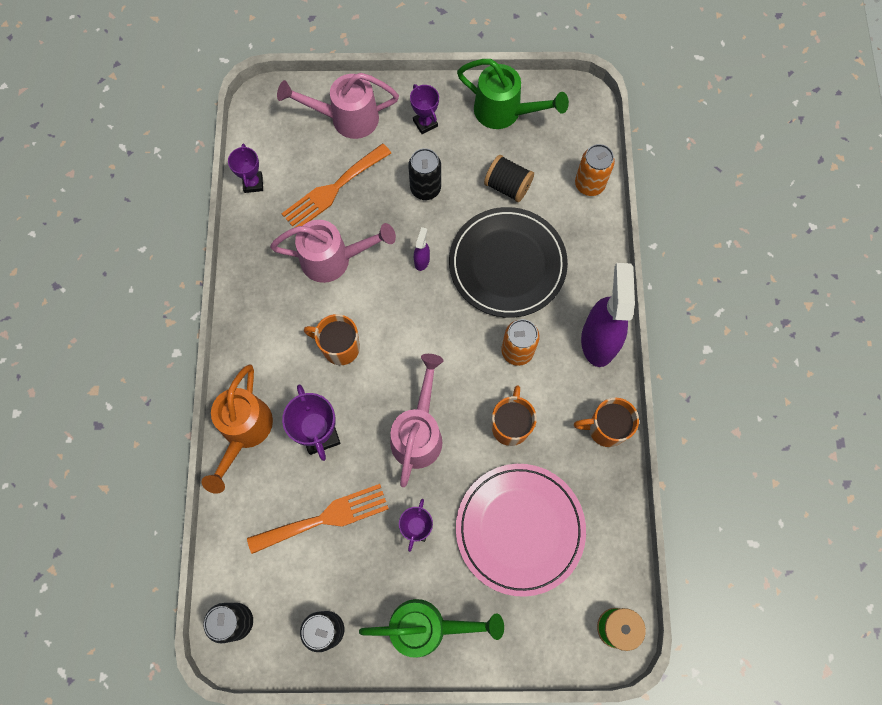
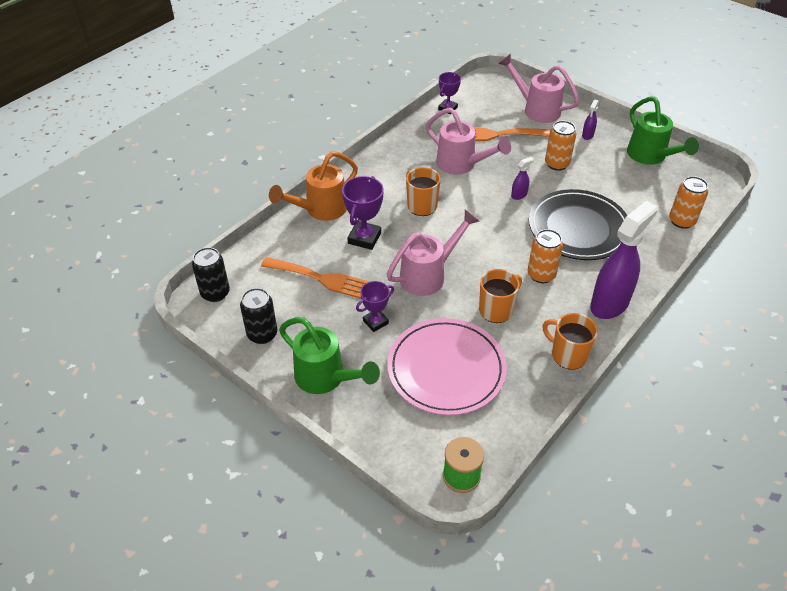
camera: 40 degrees right, 25 degrees down
black can [408,148,441,200] -> orange can [545,120,576,171]
purple trophy [410,84,439,134] -> purple spray bottle [582,100,599,140]
black spool [484,155,534,202] -> none

